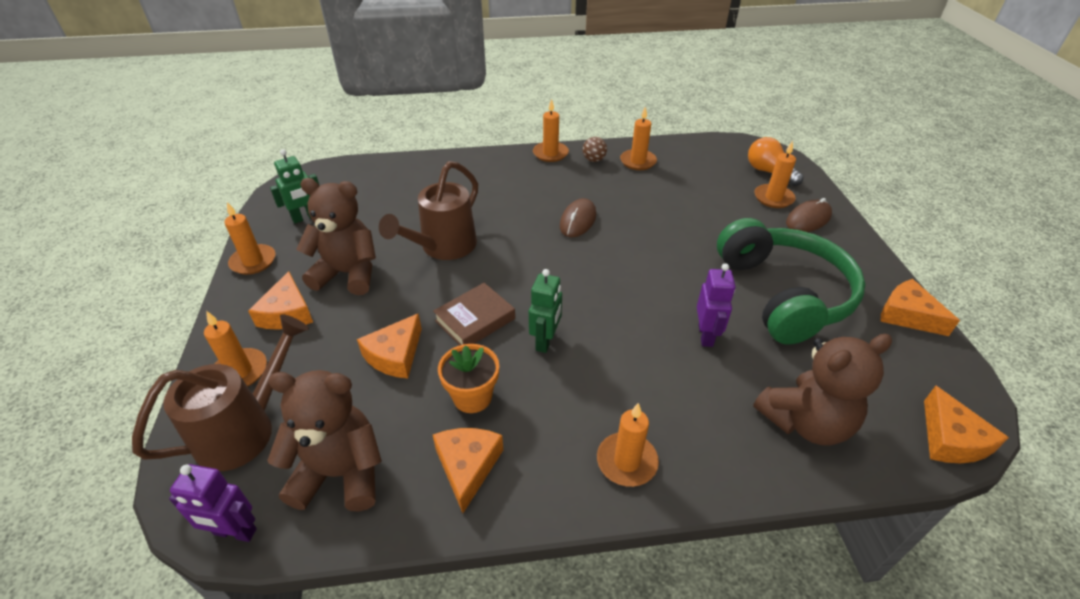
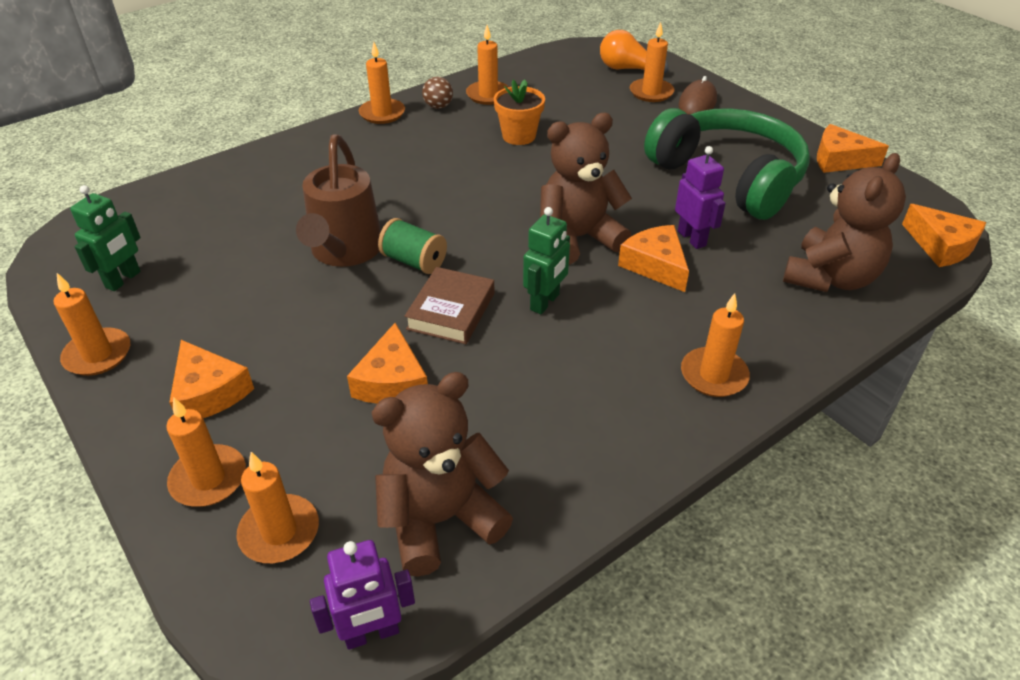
camera: 30 degrees left, 0 degrees up
brown watering can [132,315,309,471] -> orange candle [237,452,319,563]
brown teddy bear [296,178,376,295] -> brown teddy bear moved to [540,113,632,265]
orange cheese [433,428,503,513] -> orange cheese moved to [618,225,689,292]
orange flower pot [438,344,499,413] -> orange flower pot moved to [494,79,545,145]
green robot [529,269,562,353] -> green robot turned 45 degrees clockwise [523,207,570,314]
brown mouse [560,198,596,237] -> none
none -> green spool [378,218,447,274]

